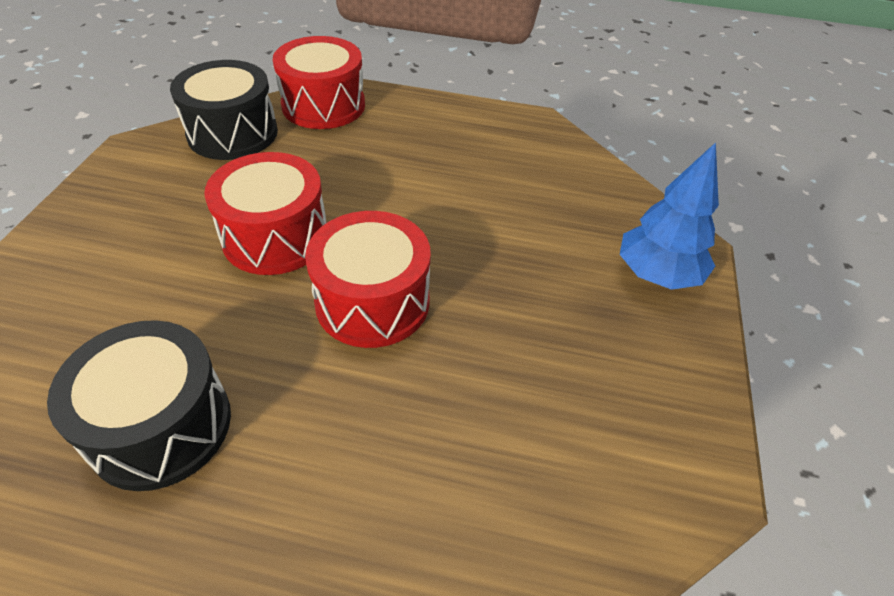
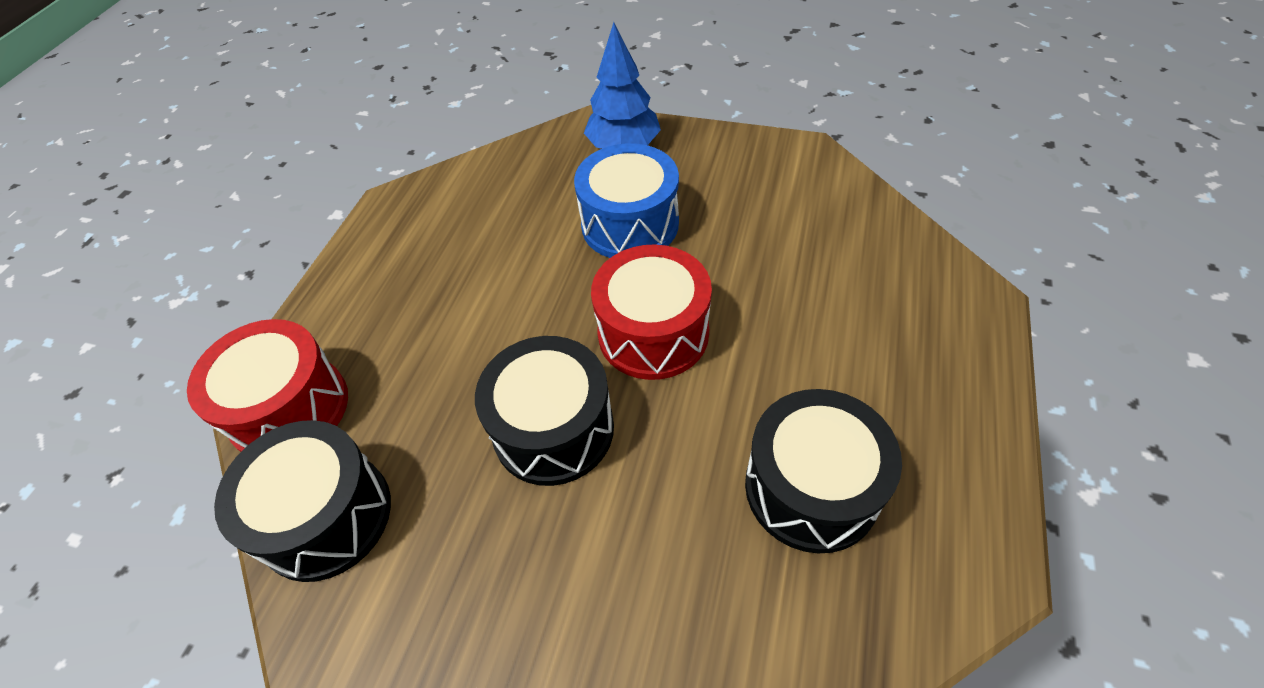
camera: 80 degrees left, 5 degrees up
red drum [204,152,327,275] -> black drum [475,336,614,486]
none -> blue drum [574,143,679,258]

